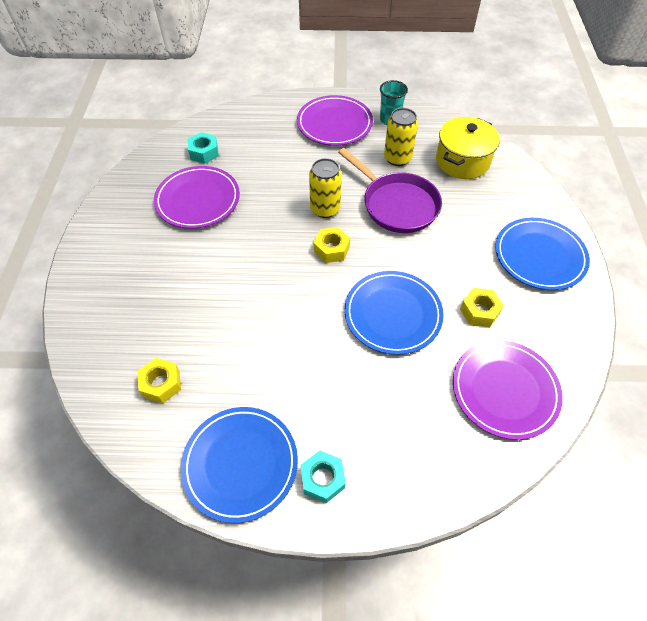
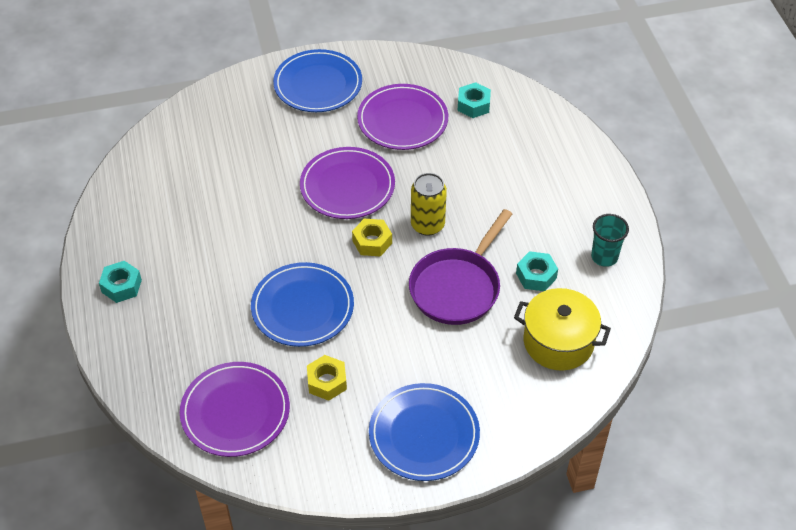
camera: 75 degrees right, 5 degrees down
yellow nut [138,358,181,403] -> none
blue plate [181,407,298,523] -> blue plate moved to [273,49,362,112]
purple plate [297,95,373,146] -> purple plate moved to [300,147,395,219]
yellow can [384,108,418,166] -> turquoise nut [516,251,558,291]

